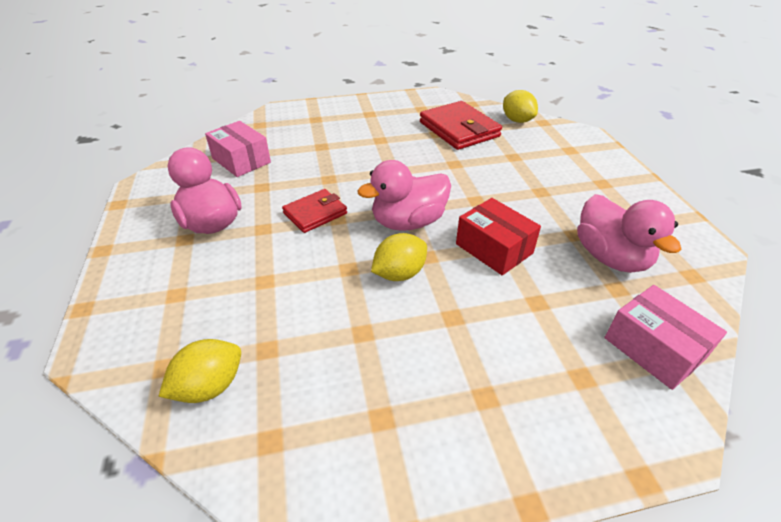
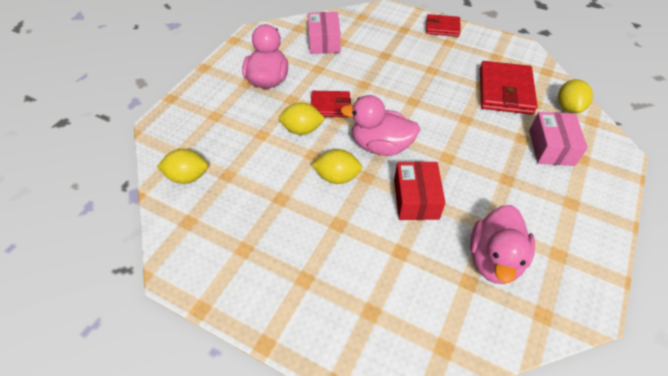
camera: 40 degrees right, 10 degrees up
pink box [604,285,727,390] -> pink box moved to [529,112,588,166]
none -> yellow lemon [279,102,325,135]
none -> red wallet [426,14,461,37]

